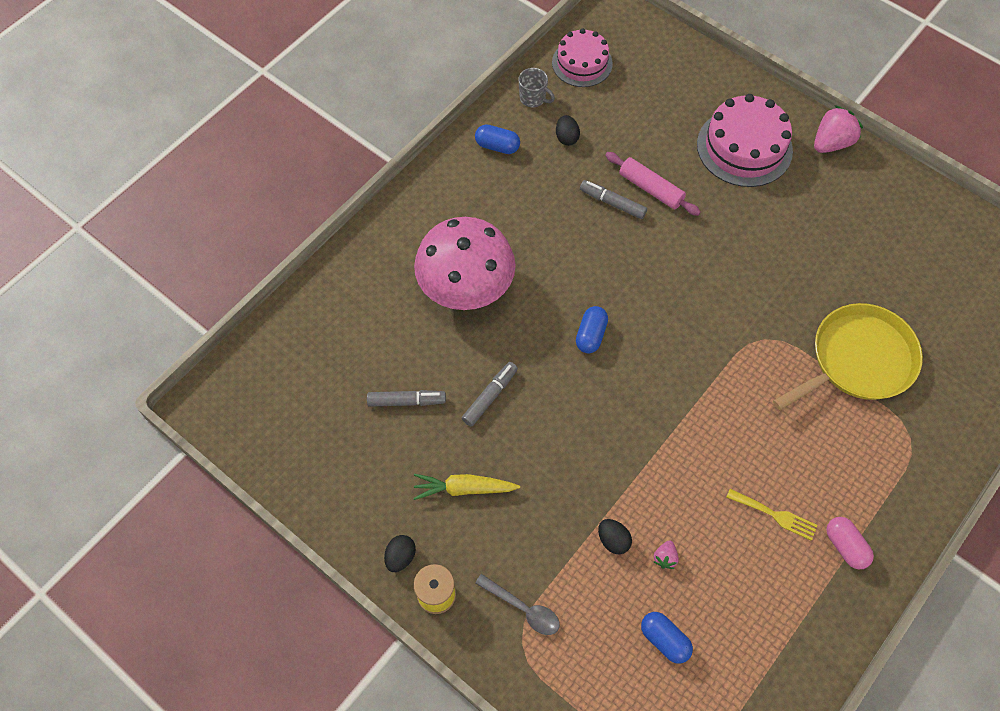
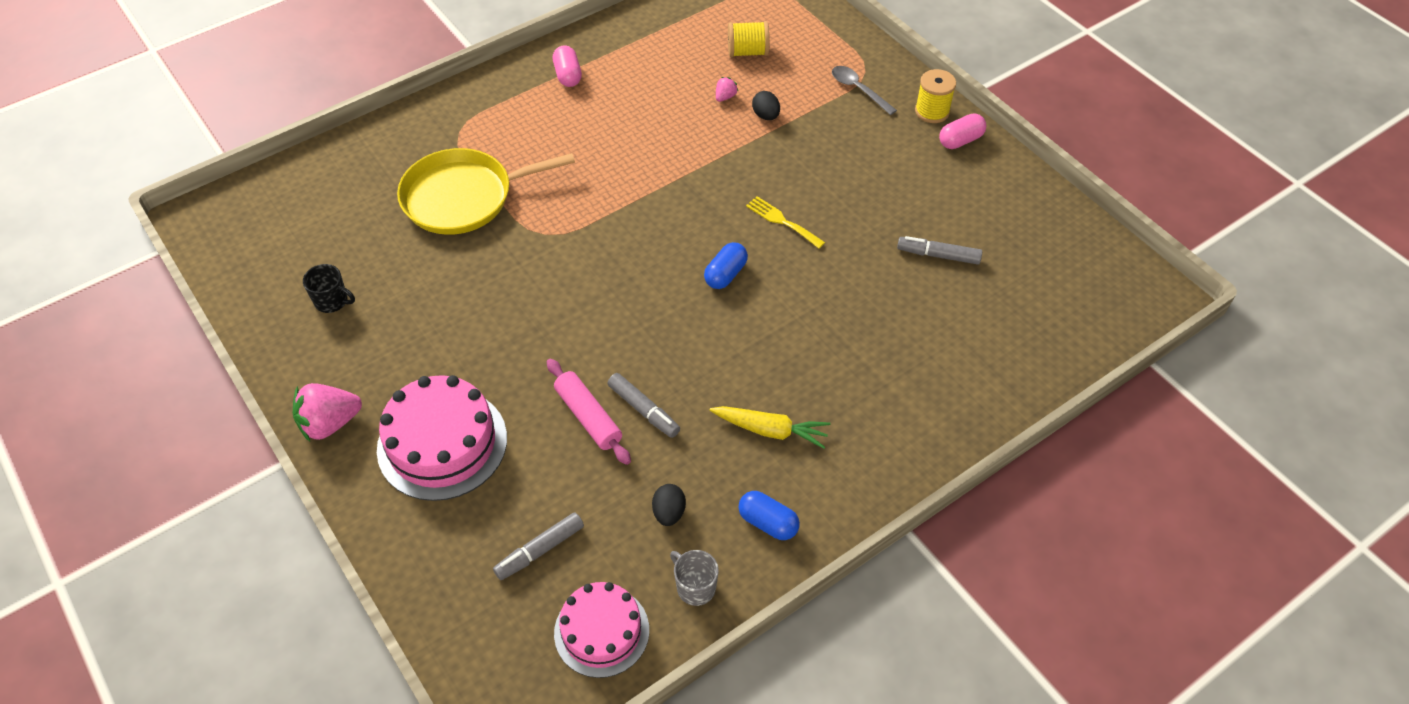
camera: 165 degrees left, 10 degrees down
black egg [384,535,416,572] -> pink capsule [939,113,986,149]
yellow carrot [413,474,520,500] -> yellow carrot moved to [710,406,830,449]
pink mushroom [414,217,516,310] -> none
grey marker [462,362,518,427] -> grey marker moved to [493,512,584,580]
blue capsule [641,612,693,664] -> yellow spool [728,21,769,57]
yellow fork [726,489,817,541] -> yellow fork moved to [746,196,825,248]
none -> black mug [303,264,355,313]

